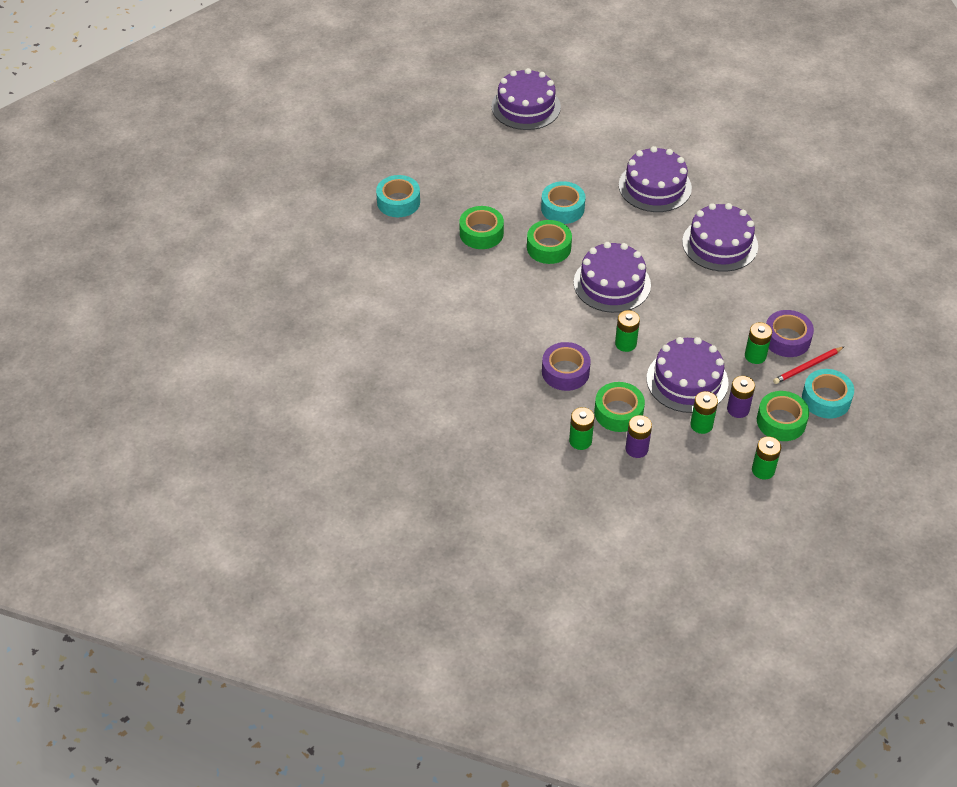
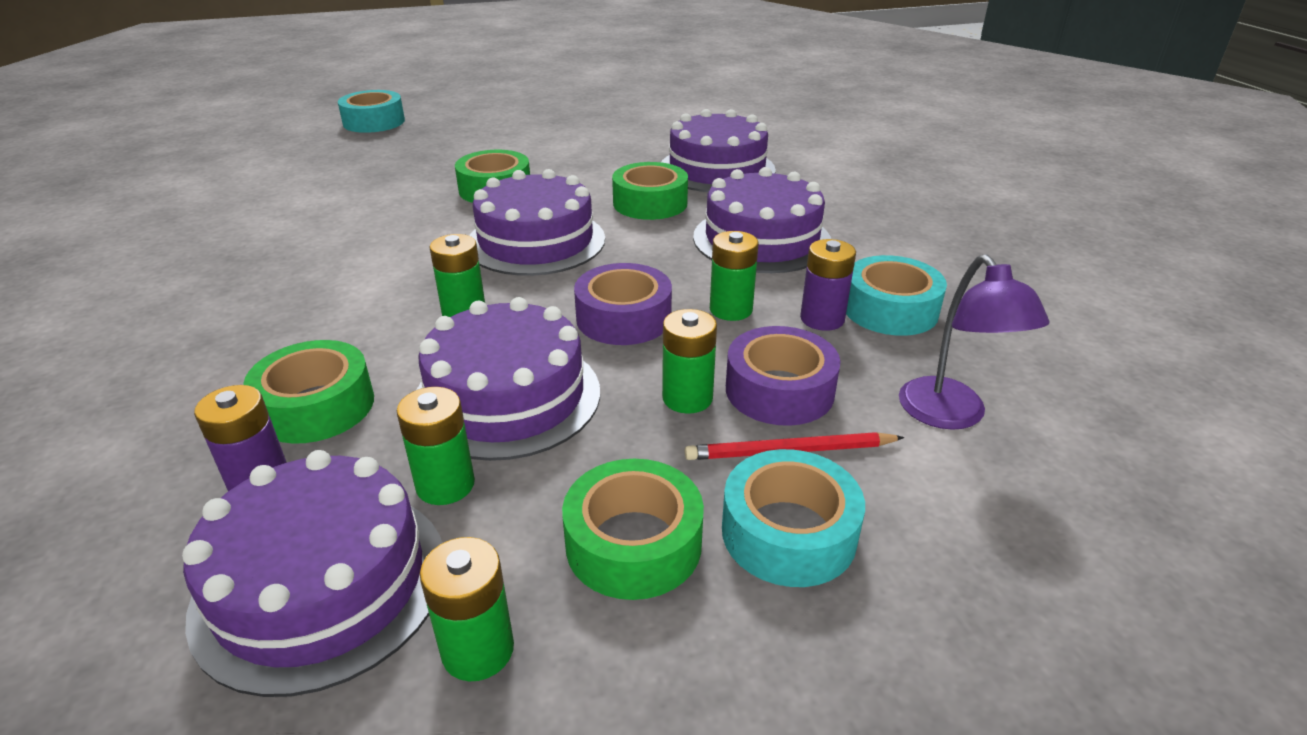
camera: 25 degrees right, 15 degrees down
green tape [459,206,504,249] -> green tape moved to [612,162,688,220]
purple cake [492,68,561,130] -> purple cake moved to [182,450,442,697]
turquoise tape [541,181,586,224] -> turquoise tape moved to [846,255,947,336]
purple tape [542,342,591,391] -> purple tape moved to [574,263,672,345]
green battery [569,407,595,450] -> green battery moved to [710,231,758,321]
purple battery [727,376,755,418] -> purple battery moved to [800,239,856,331]
none -> purple lamp [899,254,1050,430]

